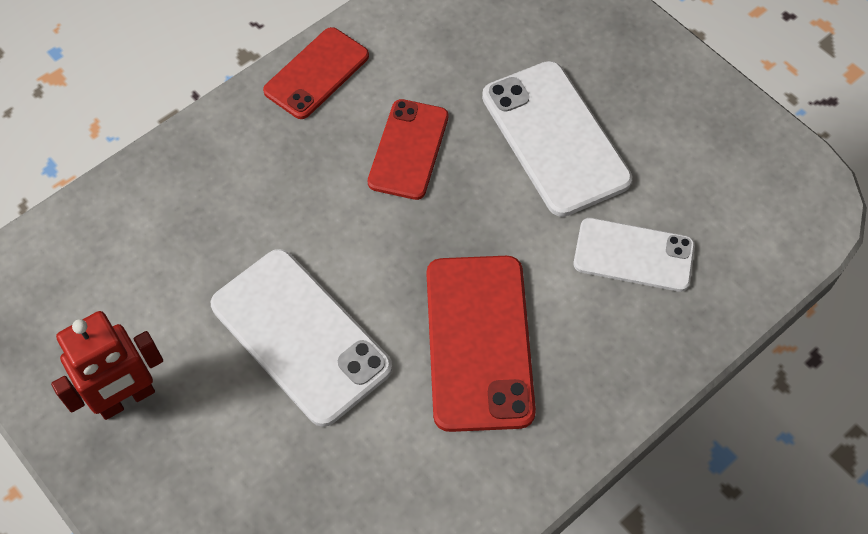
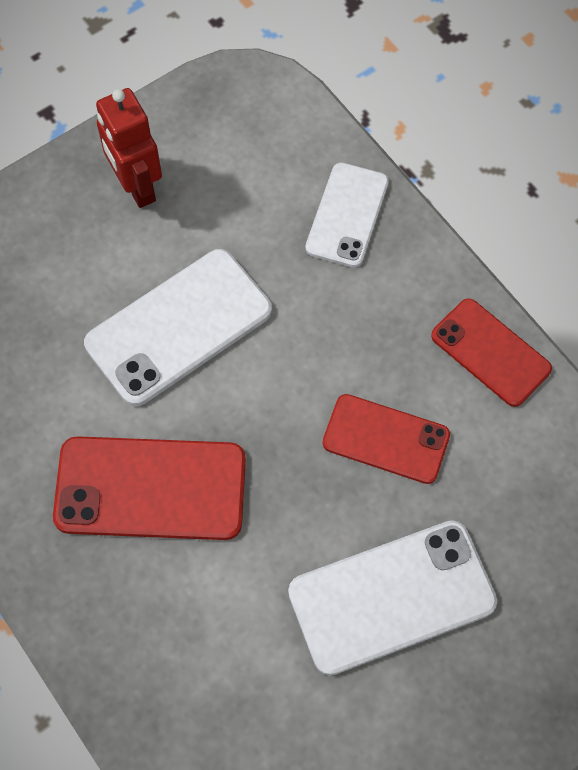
camera: 95 degrees right, 5 degrees up
white phone [573,218,695,292] -> white phone moved to [305,162,389,268]

